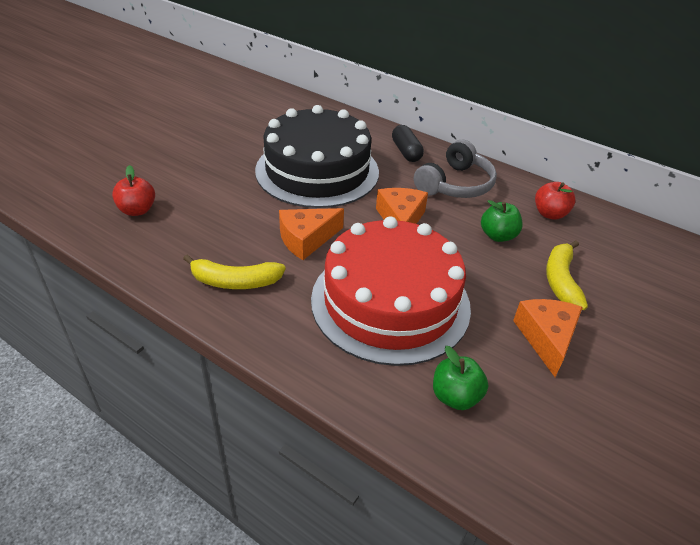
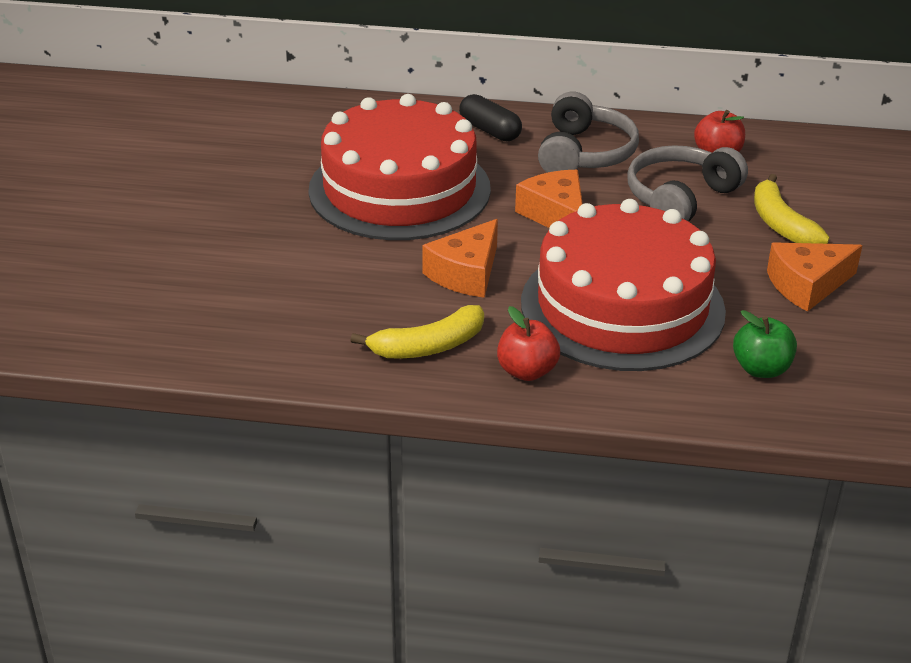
camera: 25 degrees left, 5 degrees down
red apple [112,165,155,216] -> red apple moved to [497,306,560,381]
black cake [255,105,379,208] -> red cake [308,94,491,240]
green apple [481,200,523,242] -> grey headphones [628,145,748,221]
orange cheese [513,299,583,377] -> orange cheese turned 90 degrees counterclockwise [767,242,863,312]

